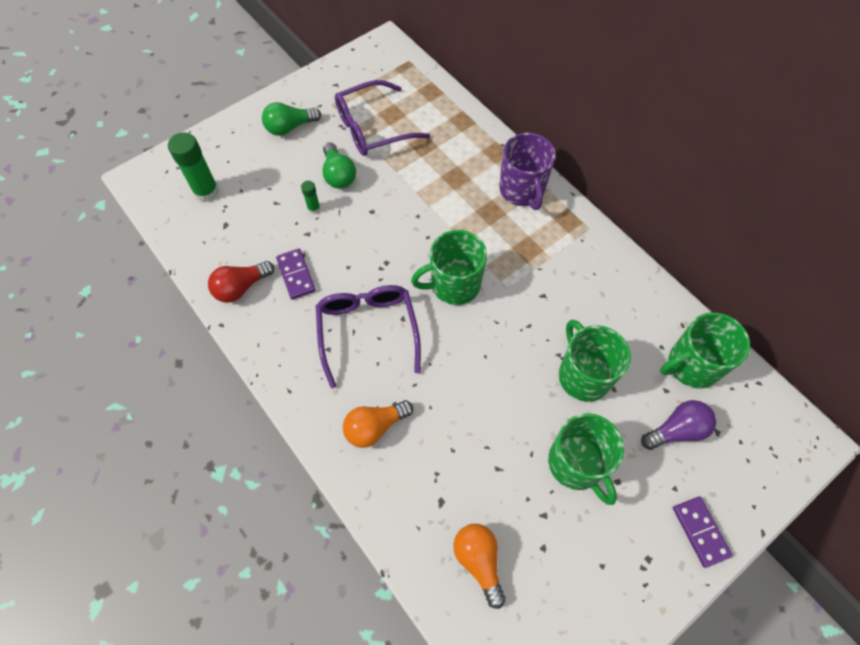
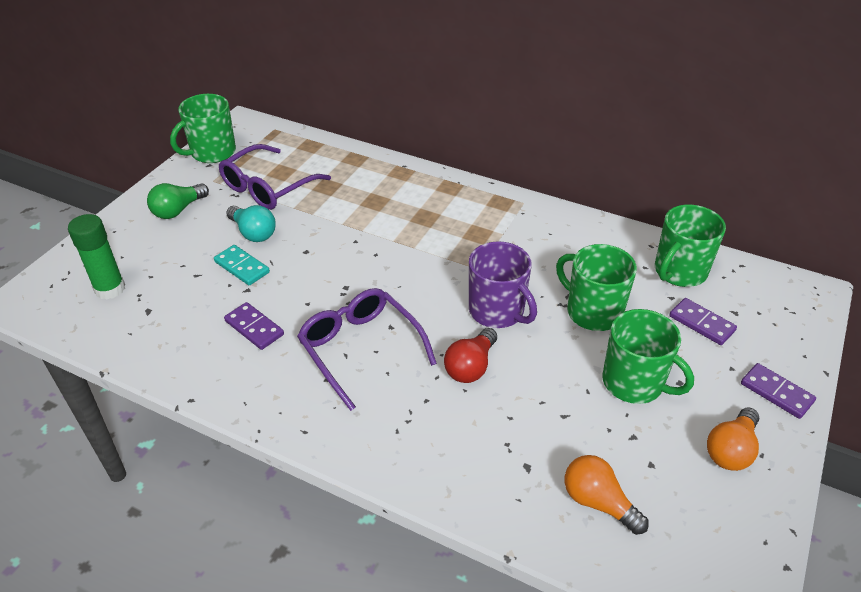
camera: 25 degrees left, 20 degrees down
red light bulb [208,261,274,303] -> red light bulb moved to [444,328,497,383]
green glue stick [301,181,320,214] -> turquoise domino [214,245,270,285]
green light bulb [323,142,356,189] -> turquoise light bulb [226,205,276,242]
orange light bulb [343,400,413,448] -> orange light bulb moved to [707,408,759,471]
green mug [411,230,487,305] -> green mug moved to [170,94,236,163]
purple mug [499,133,556,210] -> purple mug moved to [469,241,537,328]
purple light bulb [641,400,716,450] -> purple domino [669,298,737,345]

